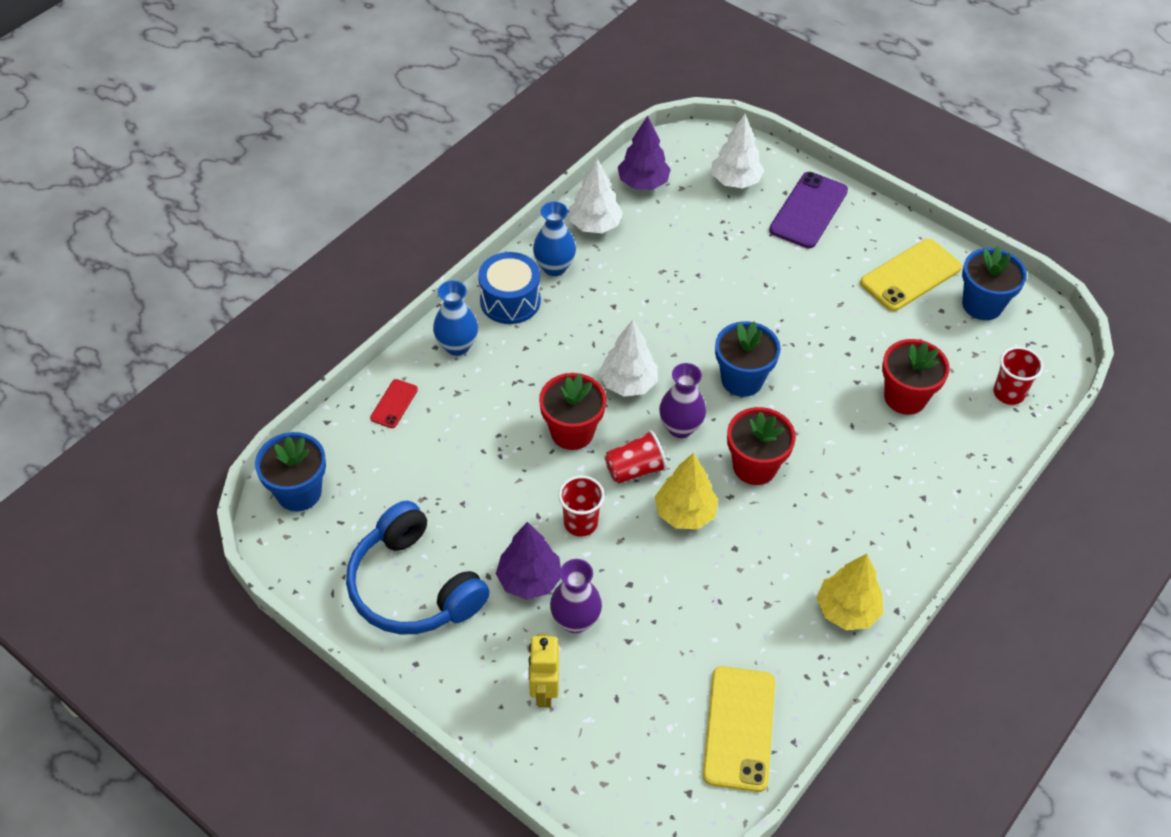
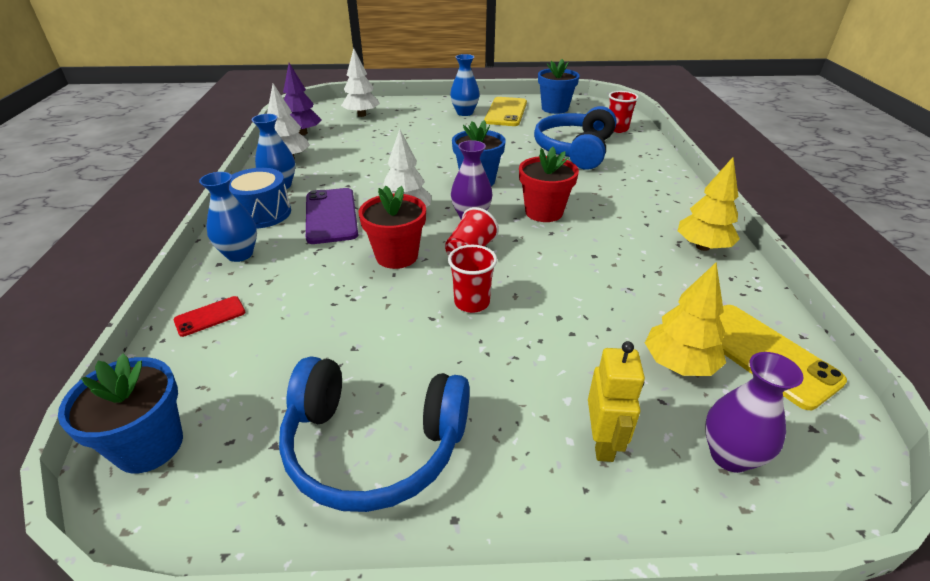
camera: 40 degrees left, 15 degrees down
red phone [370,379,418,428] -> red phone turned 75 degrees clockwise [174,296,245,337]
purple tree [496,522,561,600] -> none
yellow robot [529,634,559,707] -> yellow robot turned 135 degrees counterclockwise [588,341,645,462]
purple vase [550,559,602,633] -> purple vase moved to [705,352,804,473]
yellow tree [655,453,719,529] -> yellow tree moved to [645,263,726,376]
purple phone [769,172,848,248] -> purple phone moved to [306,188,358,244]
red flower pot [882,339,950,415] -> blue headphones [534,106,616,170]
none -> blue vase [450,54,480,116]

